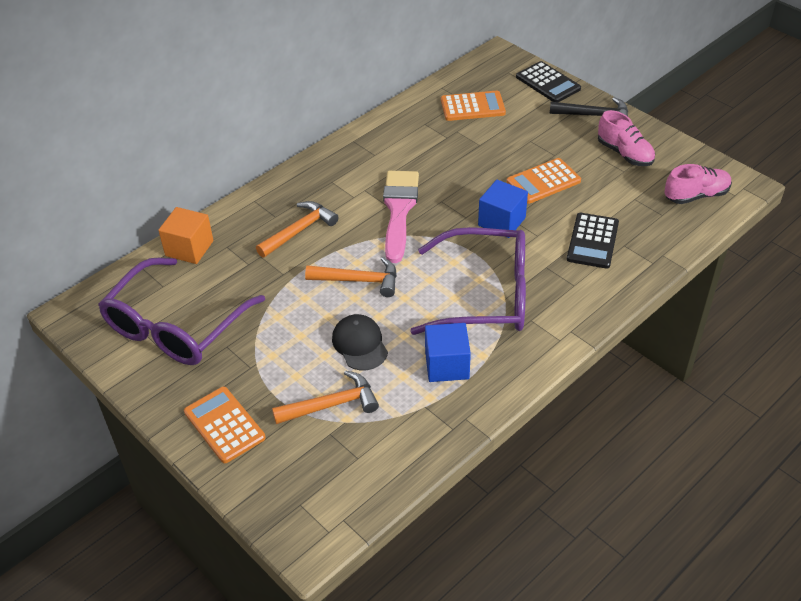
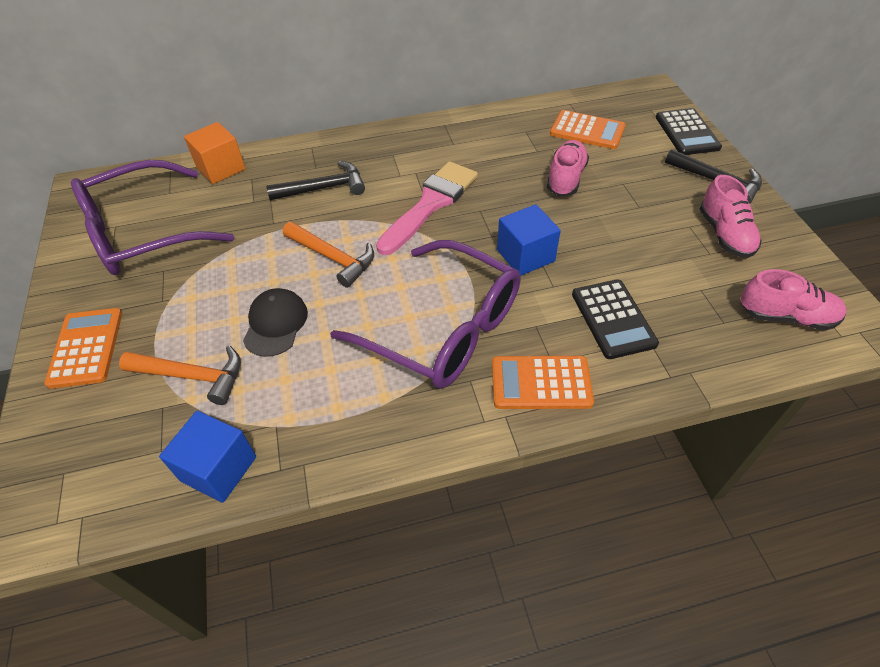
camera: 30 degrees right, 5 degrees up
orange hammer [256,201,339,258] -> black hammer [266,161,365,200]
blue cube [425,323,471,382] -> blue cube moved to [159,411,256,503]
orange calculator [507,158,581,204] -> orange calculator moved to [492,356,594,409]
black calculator [567,213,619,269] -> black calculator turned 60 degrees counterclockwise [572,279,659,359]
none -> pink shoe [547,140,589,196]

